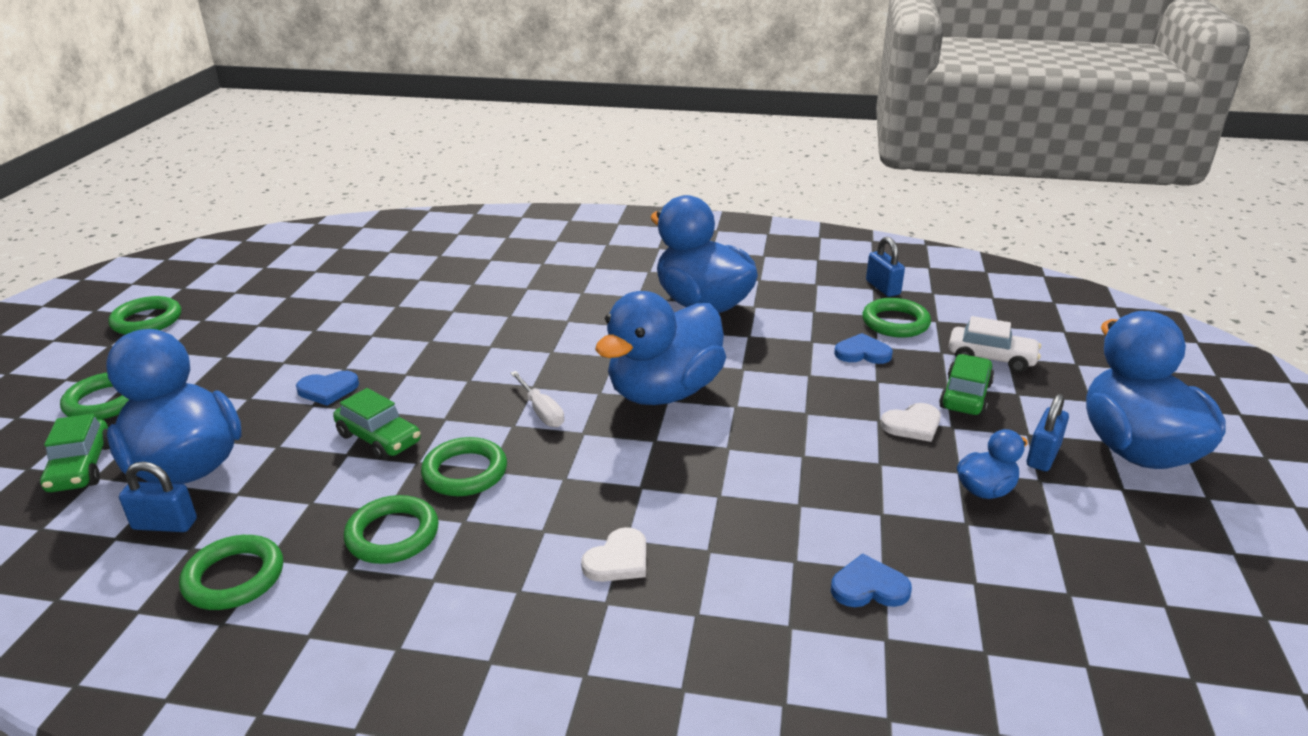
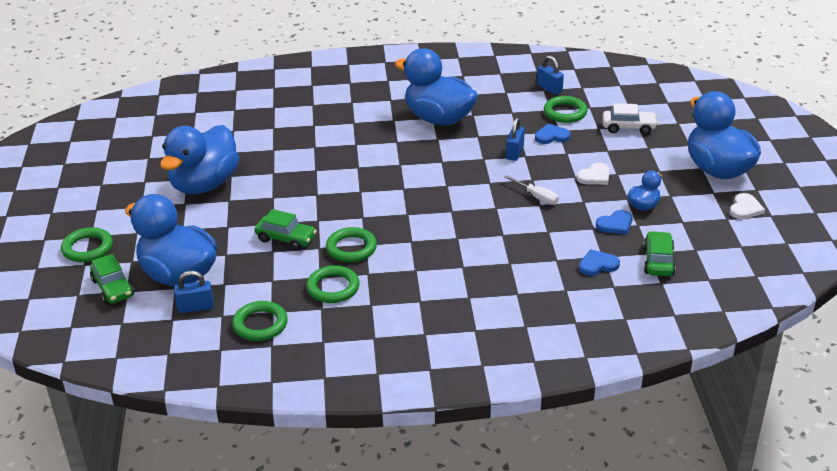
camera: 15 degrees left, 5 degrees up
green ring [108,296,181,335] -> none
blue heart [296,371,359,406] -> blue heart moved to [596,210,632,235]
white screwdriver [510,371,564,427] -> white screwdriver moved to [504,175,559,205]
white heart [581,527,646,582] -> white heart moved to [730,193,765,219]
blue duck [595,291,726,405] -> blue duck moved to [160,125,240,195]
green car [939,354,994,416] -> green car moved to [643,231,676,276]
blue padlock [1026,394,1069,471] -> blue padlock moved to [506,118,525,161]

